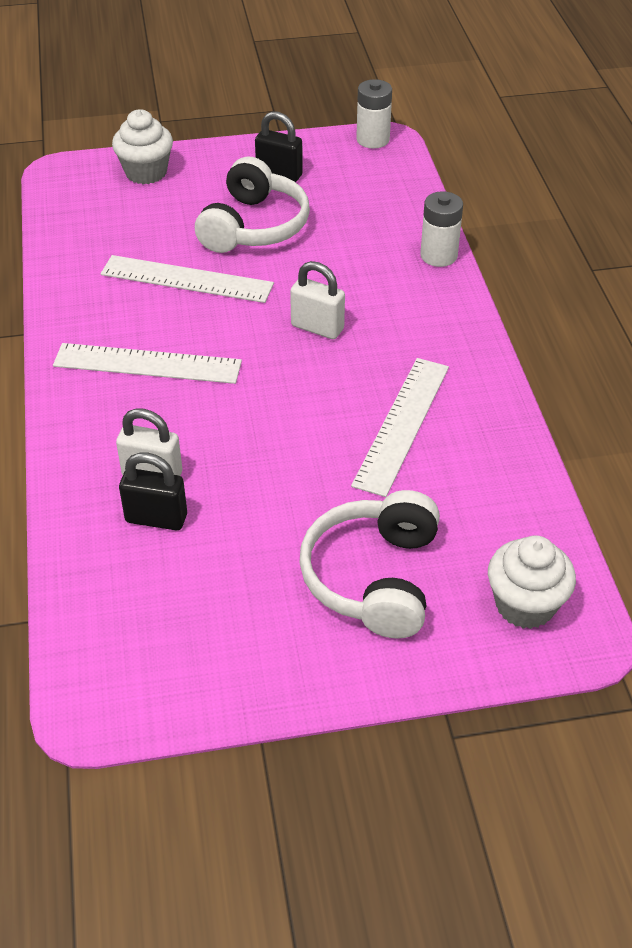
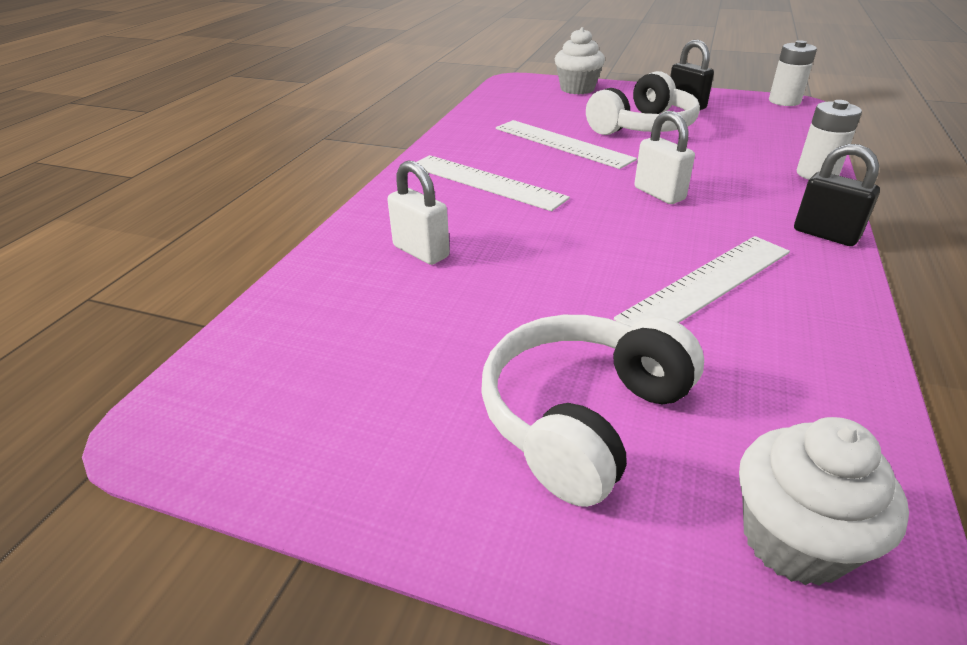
camera: 30 degrees right, 10 degrees down
black padlock [119,453,187,530] -> black padlock moved to [794,144,880,246]

